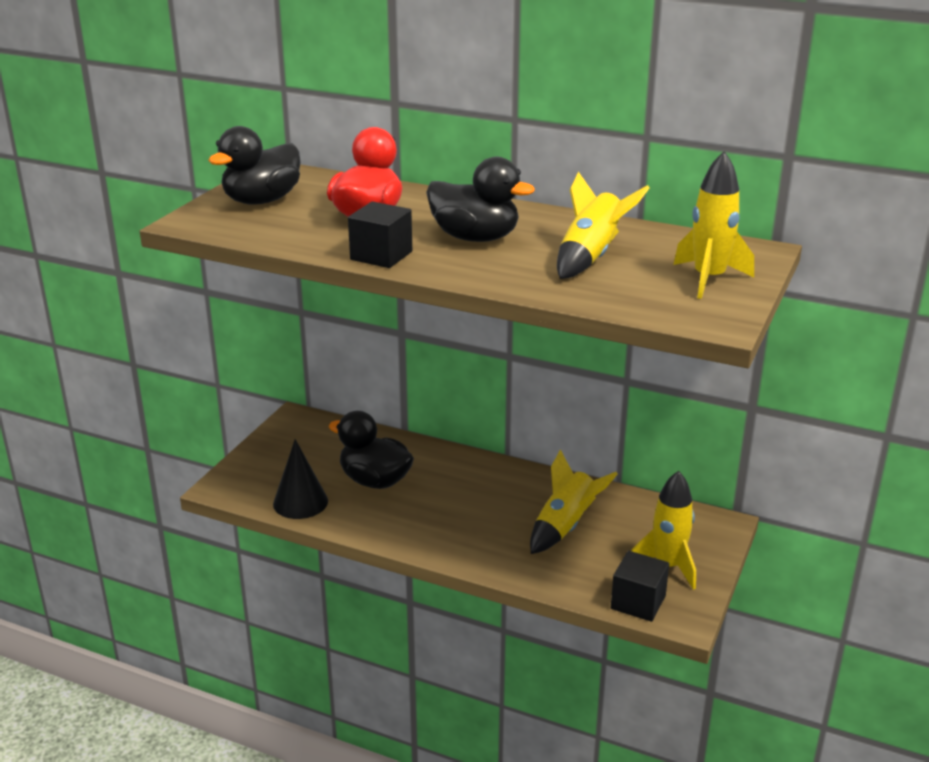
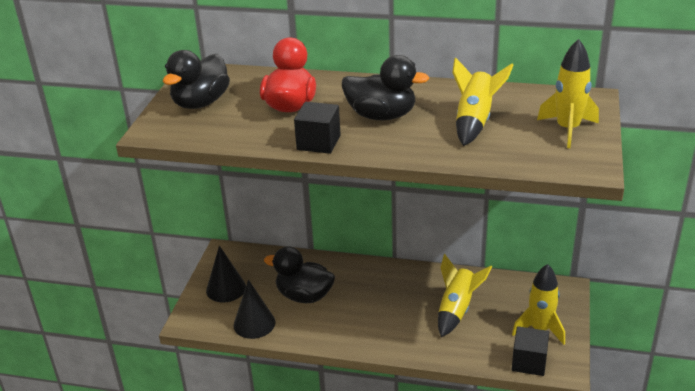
camera: 10 degrees left, 5 degrees up
none -> black cone [206,245,246,302]

